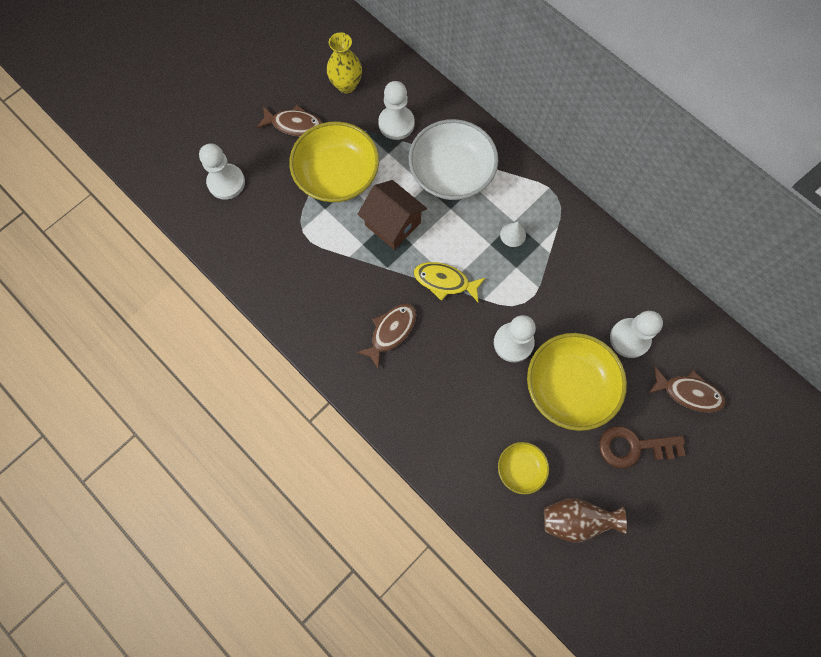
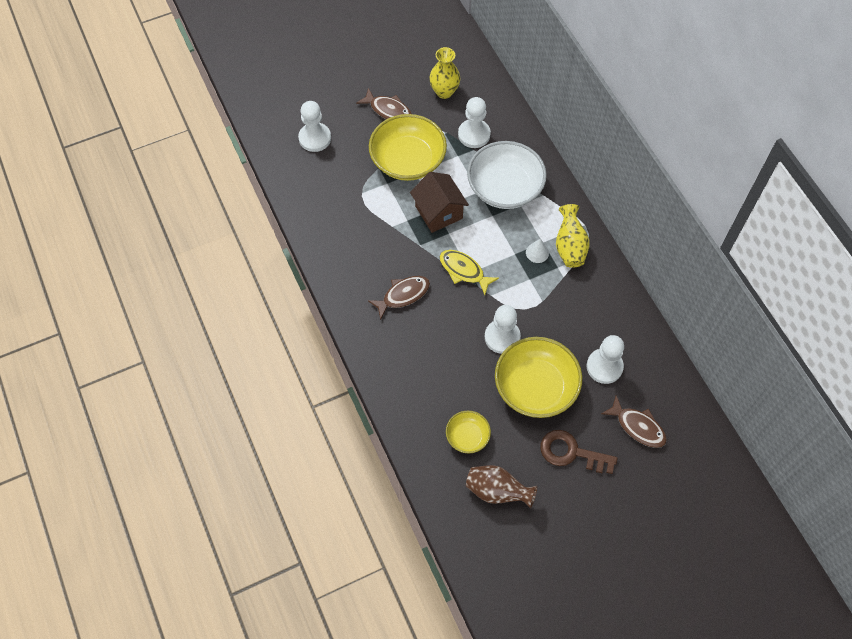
camera: 20 degrees right, 10 degrees down
none -> yellow vase [556,204,590,268]

